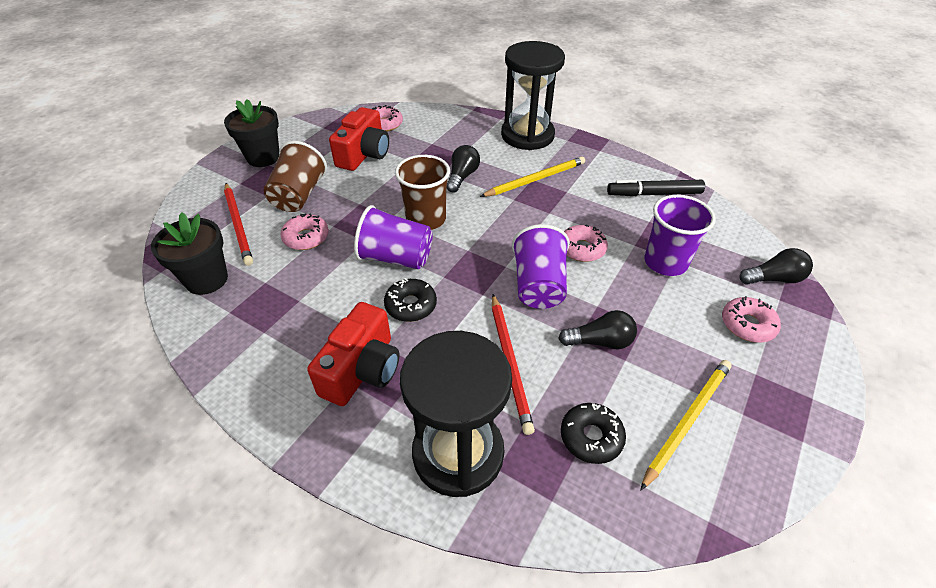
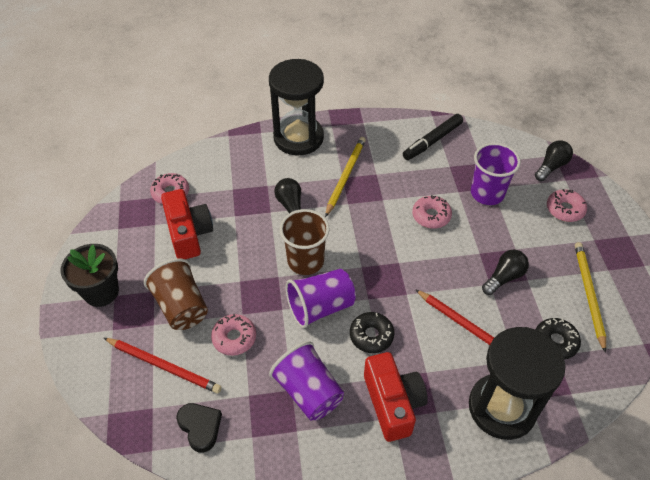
camera: 40 degrees left, 5 degrees up
black flower pot [151,212,228,295] -> black heart [176,403,222,453]
purple cup [512,224,570,309] -> purple cup moved to [269,341,344,420]

